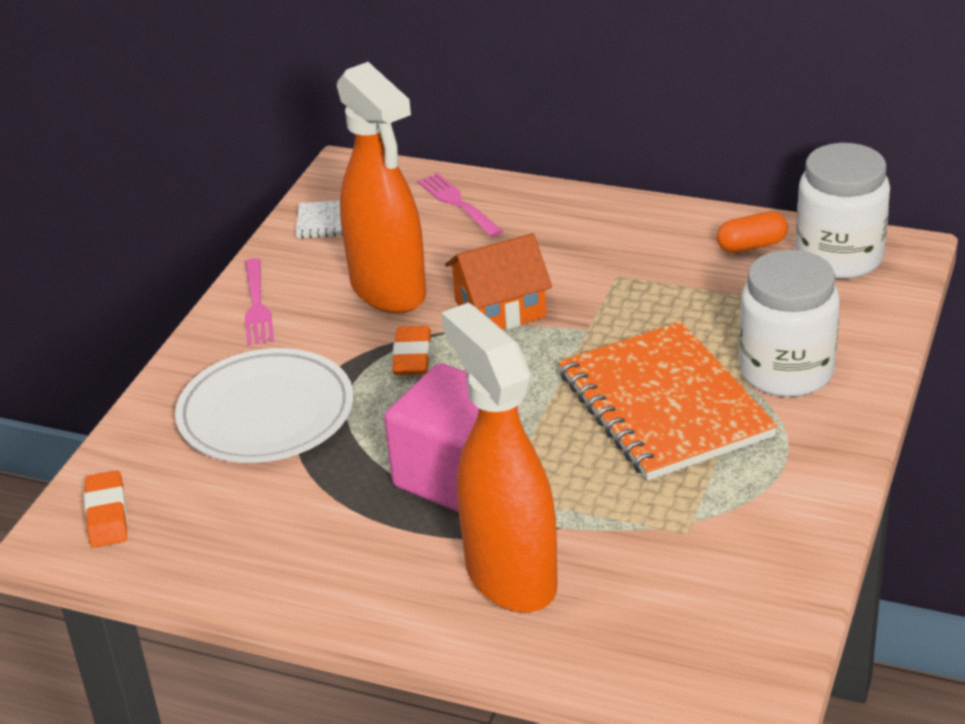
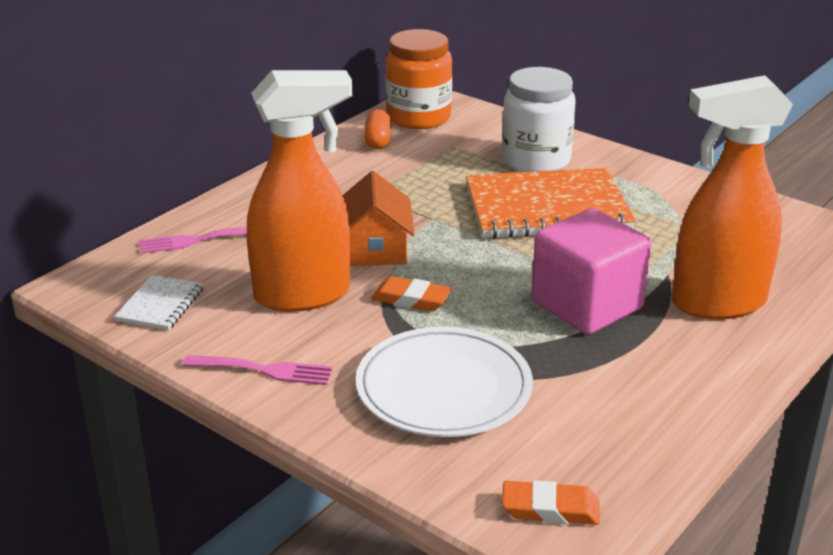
camera: 75 degrees left, 5 degrees down
white jar [796,143,890,279] -> orange jar [385,29,452,129]

